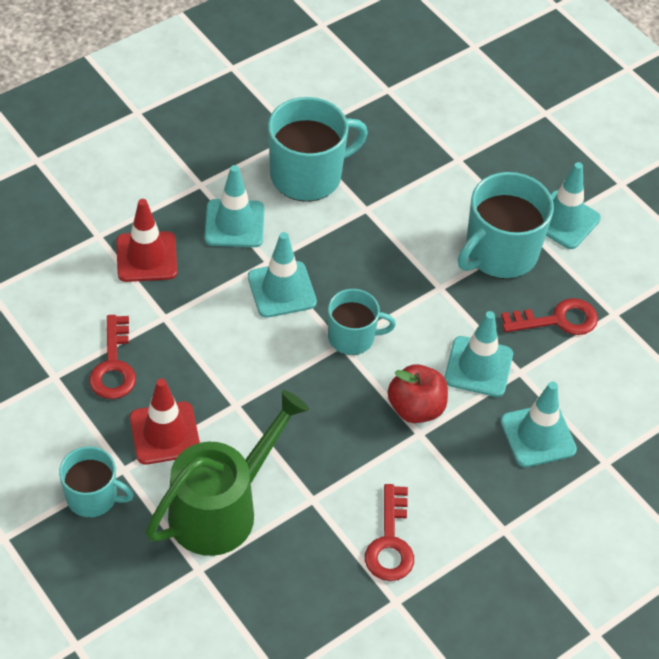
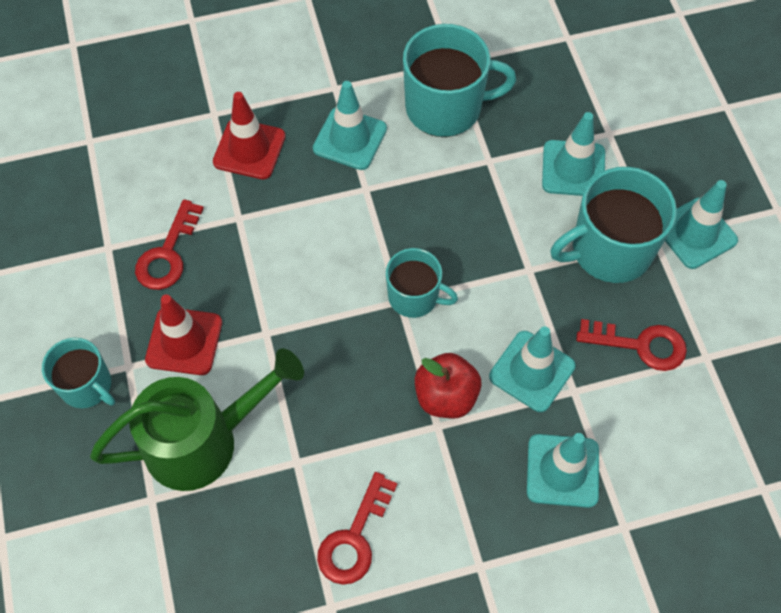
camera: 25 degrees right, 10 degrees up
turquoise traffic cone [248,232,317,318] -> turquoise traffic cone moved to [542,112,605,196]

